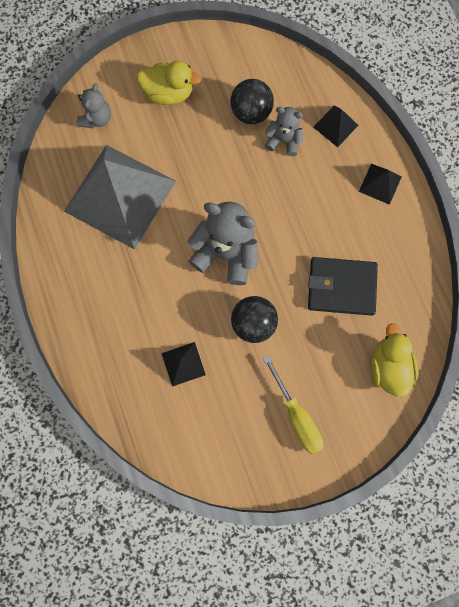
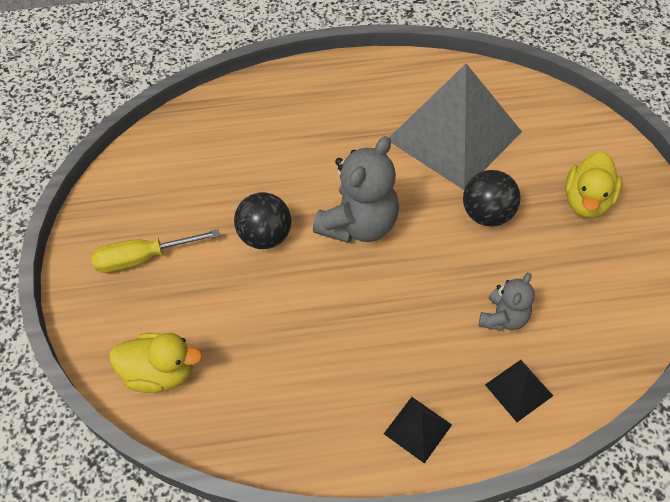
camera: 105 degrees right, 20 degrees down
grey teddy bear [77,83,111,128] -> none
black pyramid [162,342,206,387] -> none
black ball [230,79,274,124] -> black ball moved to [463,170,521,226]
black wallet [308,257,378,316] -> none

